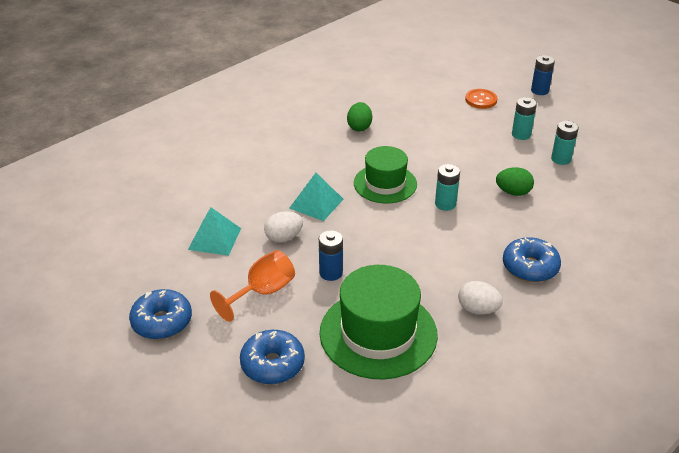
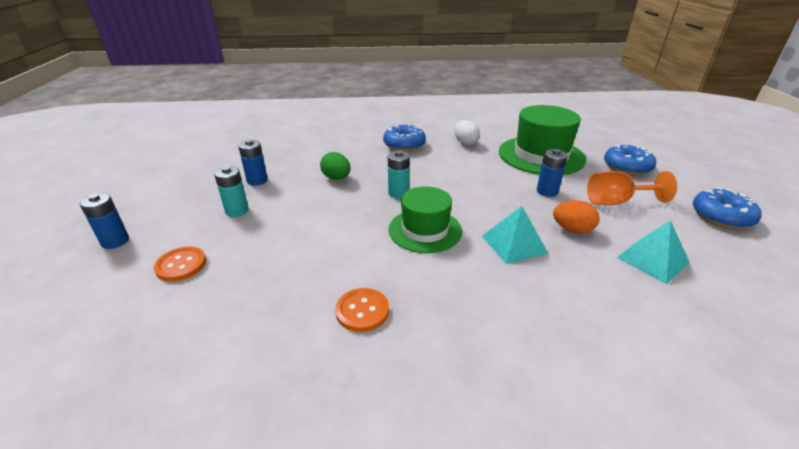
camera: 140 degrees left, 5 degrees down
white egg [264,211,303,243] -> orange egg [553,200,600,234]
green egg [347,102,372,131] -> orange button [335,288,389,332]
turquoise battery [551,121,579,165] -> blue battery [238,139,268,186]

